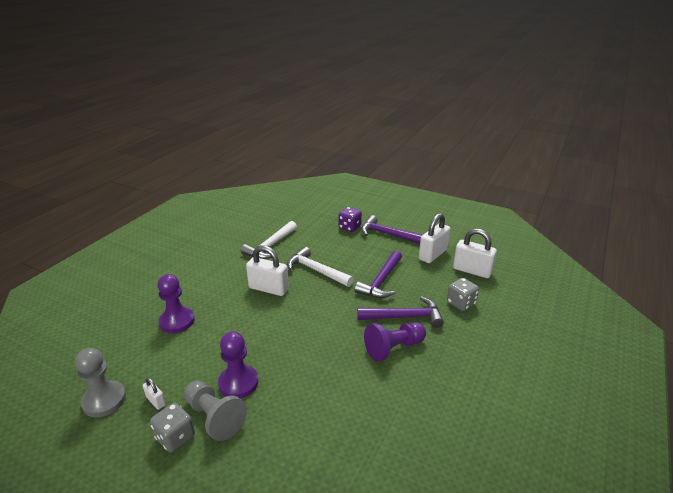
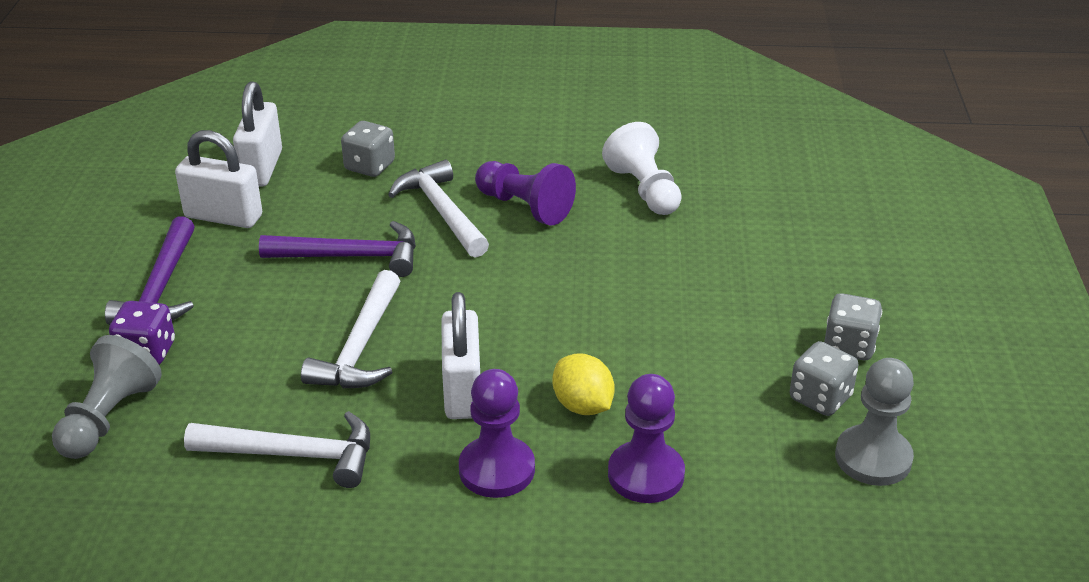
camera: 115 degrees left, 5 degrees up
white padlock [143,377,166,410] -> grey dice [790,341,858,416]
grey pawn [184,380,247,441] -> grey pawn moved to [52,335,162,459]
purple pawn [218,331,259,398] -> purple pawn moved to [459,369,535,498]
purple hammer [357,296,444,328] -> white hammer [388,160,489,258]
none -> yellow lemon [553,353,615,415]
none -> white pawn [602,122,682,215]

